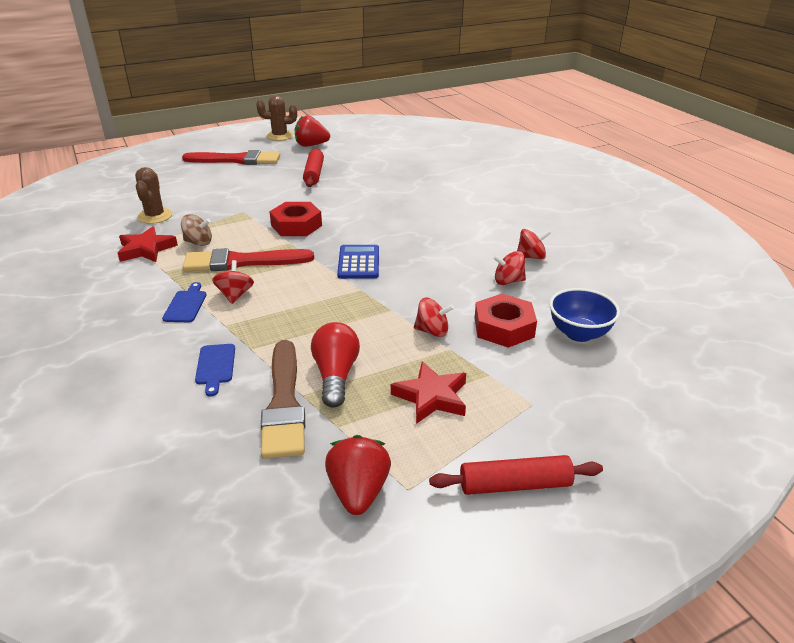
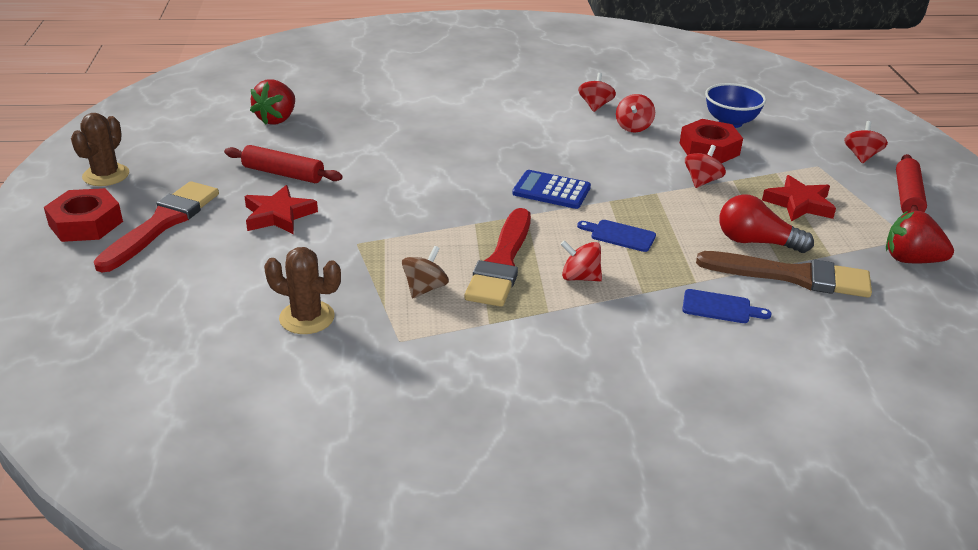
camera: 70 degrees left, 0 degrees up
red star [118,226,178,262] -> red star moved to [244,185,318,234]
blue cutting board [162,282,207,322] -> blue cutting board moved to [577,220,656,252]
red nut [269,202,322,236] -> red nut moved to [44,188,123,242]
red strawberry [295,115,330,147] -> red strawberry moved to [250,79,295,125]
none -> red spinning top [844,121,888,163]

